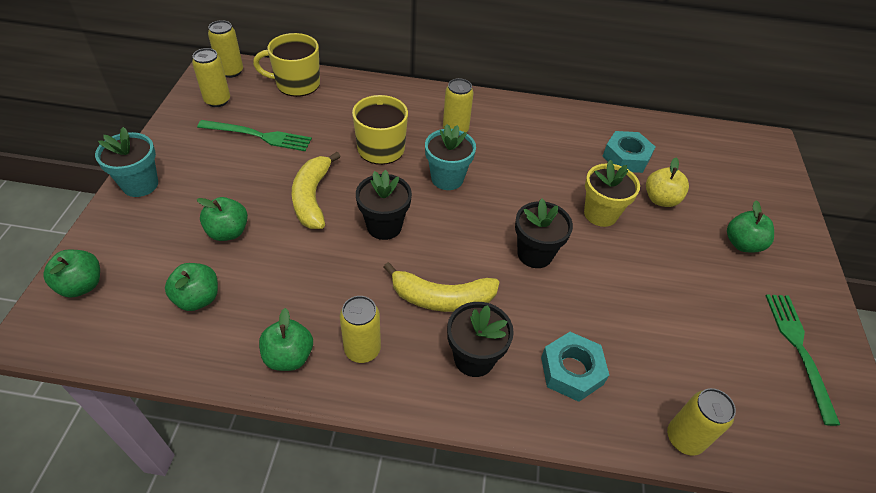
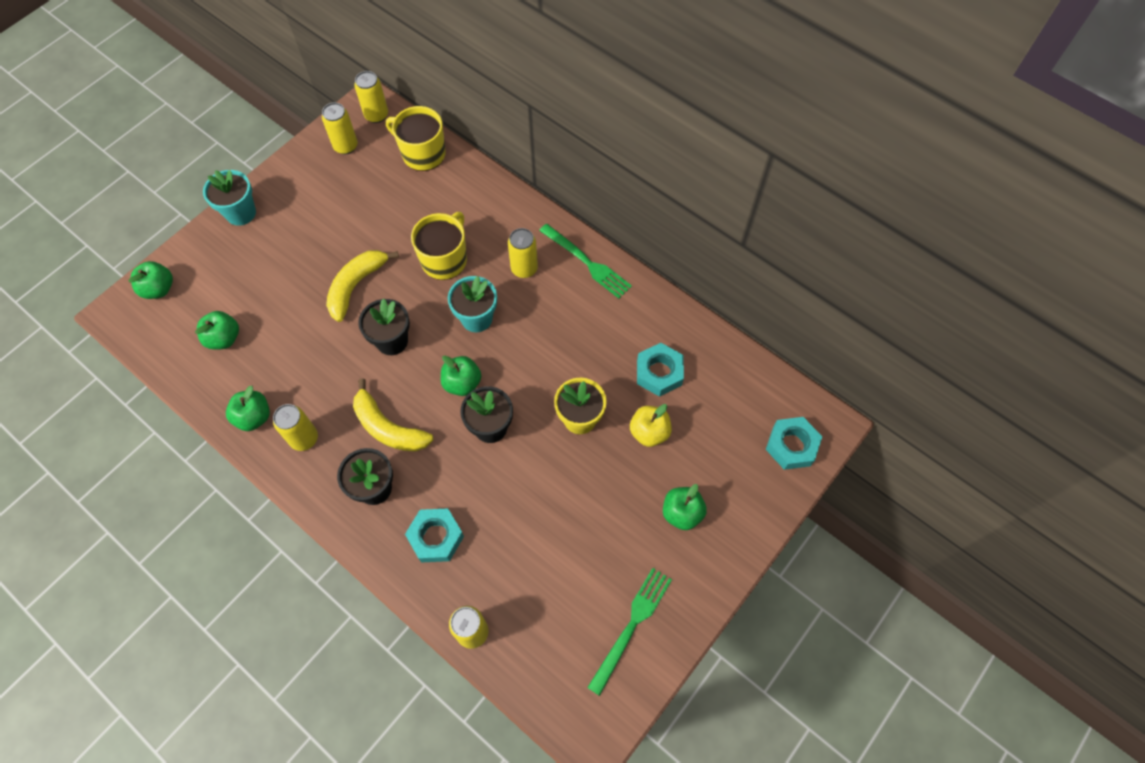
camera: 35 degrees right, 15 degrees up
green fork [197,120,312,151] -> green fork moved to [539,224,632,299]
green apple [197,197,248,241] -> green apple moved to [441,356,481,396]
none -> turquoise nut [766,417,822,470]

